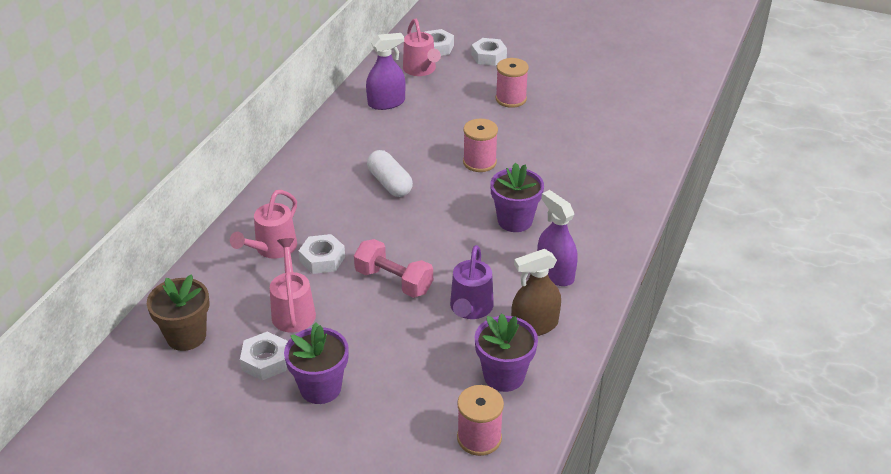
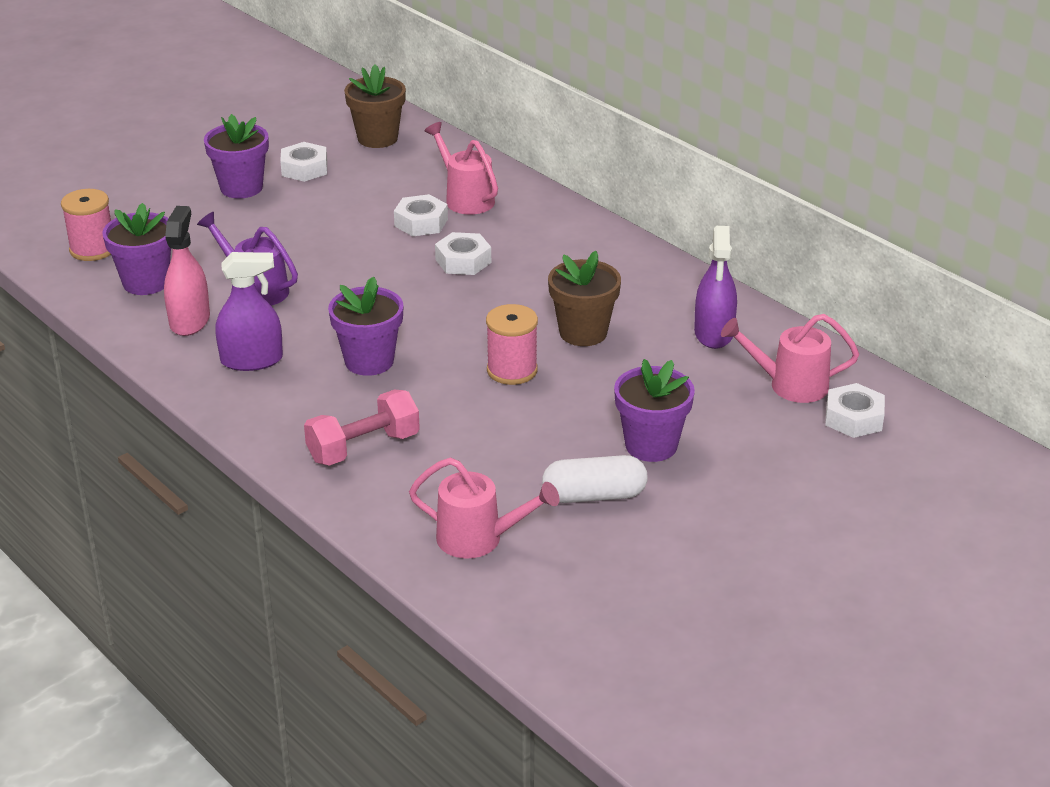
camera: 115 degrees right, 5 degrees down
pink watering can [270,238,316,333] -> pink watering can moved to [409,458,560,558]
pink dumbbell [354,239,433,298] -> pink dumbbell moved to [304,390,420,466]
white capsule [367,150,413,197] -> white capsule moved to [542,455,648,503]
white nut [471,38,507,66] -> white nut moved to [435,232,491,275]
pink spool [496,58,529,108] -> purple flower pot [614,359,695,462]
brown spray bottle [511,249,561,336] -> pink spray bottle [164,206,210,336]
none -> brown flower pot [548,251,621,346]

